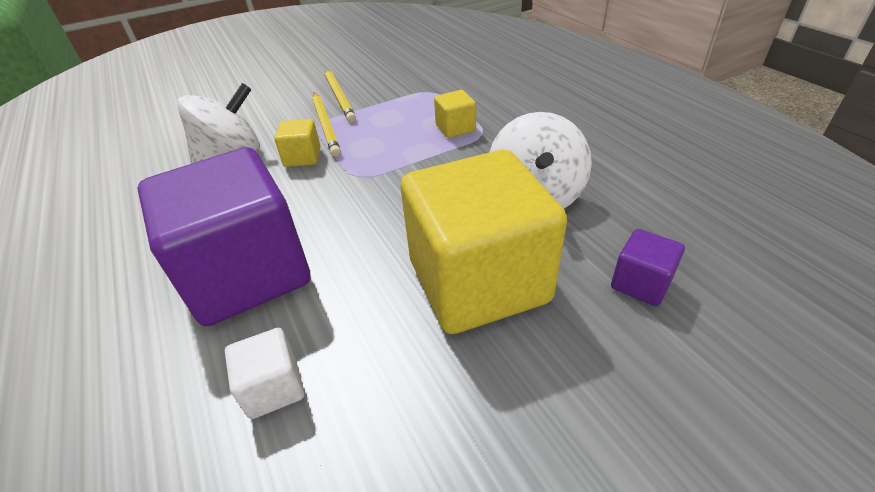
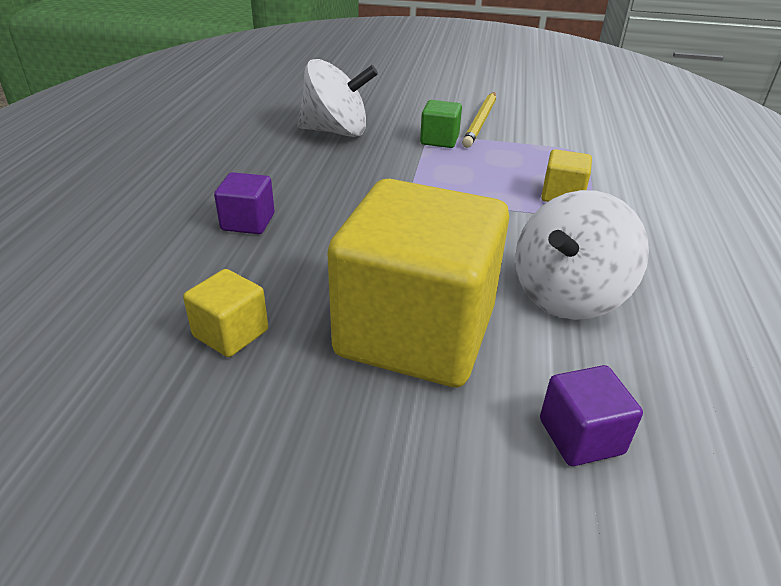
camera: 35 degrees right, 5 degrees down
purple cube [137,147,310,326] -> purple cube [214,172,275,234], size x0.42
white cube [225,328,305,419] -> none
yellow cube [274,119,321,167] -> yellow cube moved to [183,269,268,357]
yellow pencil [312,92,341,157] -> green cube [420,100,462,148]

